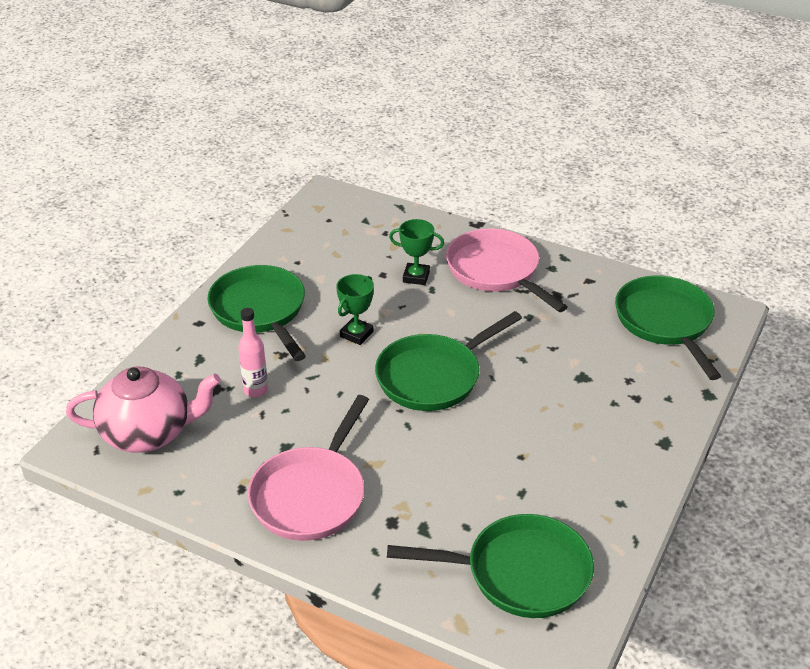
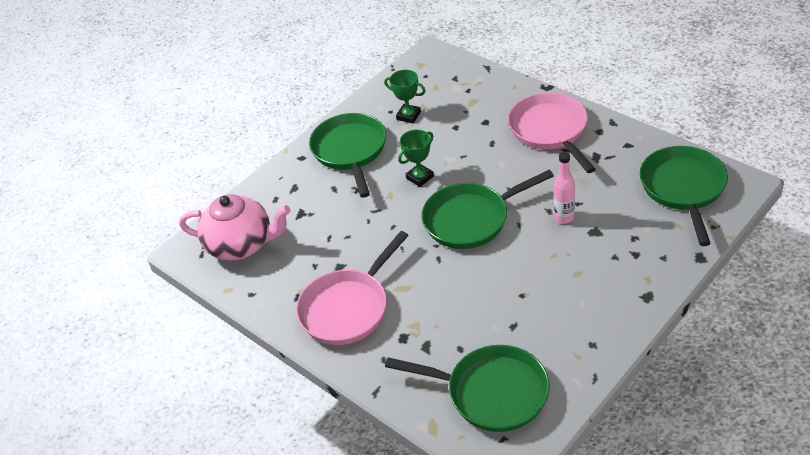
camera: 20 degrees right, 5 degrees up
pink bottle [238,308,268,397] -> pink bottle moved to [554,152,575,224]
green trophy [389,219,444,285] -> green trophy moved to [384,70,426,123]

